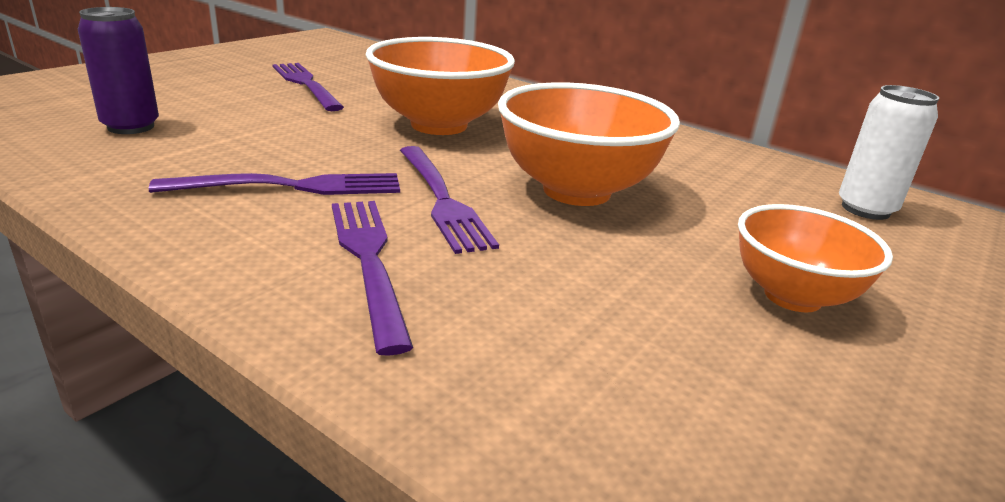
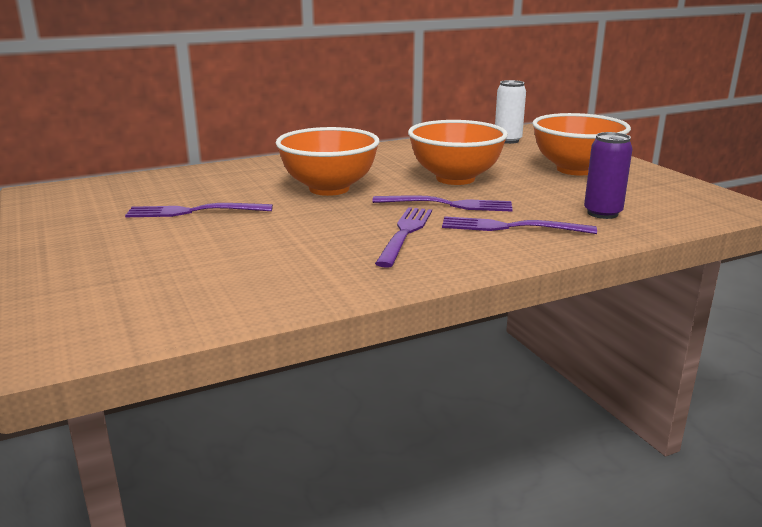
camera: 60 degrees left, 5 degrees down
purple can [78,7,159,134] -> purple can moved to [584,132,633,219]
orange bowl [738,204,893,312] -> orange bowl [532,113,631,175], size x1.57

